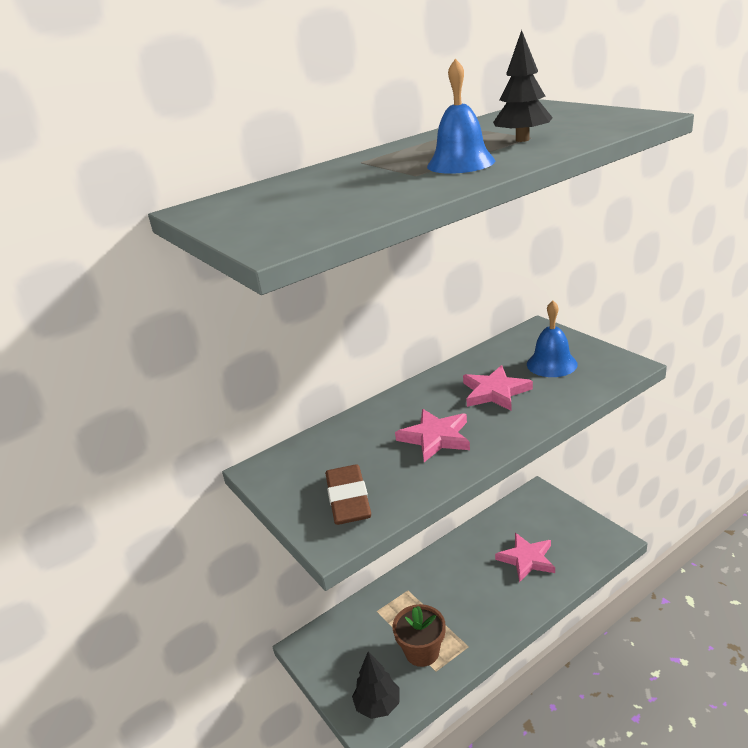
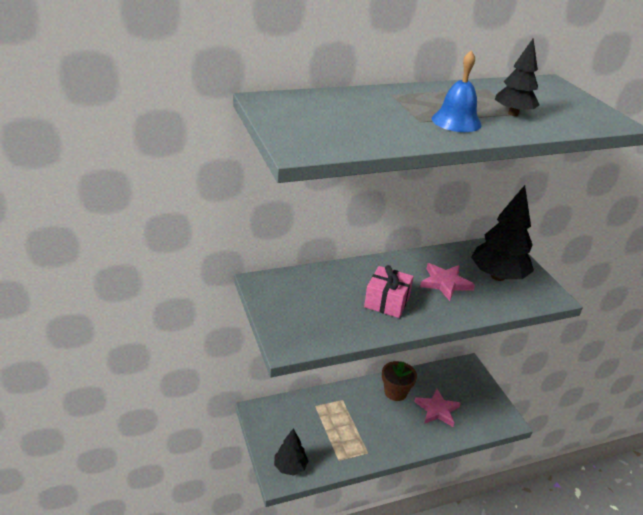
camera: 10 degrees right, 5 degrees up
brown eraser [325,464,371,525] -> none
brown flower pot [393,604,446,667] -> brown flower pot moved to [382,361,417,401]
pink star [395,409,470,462] -> pink gift [364,265,414,318]
blue bell [527,300,578,377] -> black tree [471,185,534,281]

